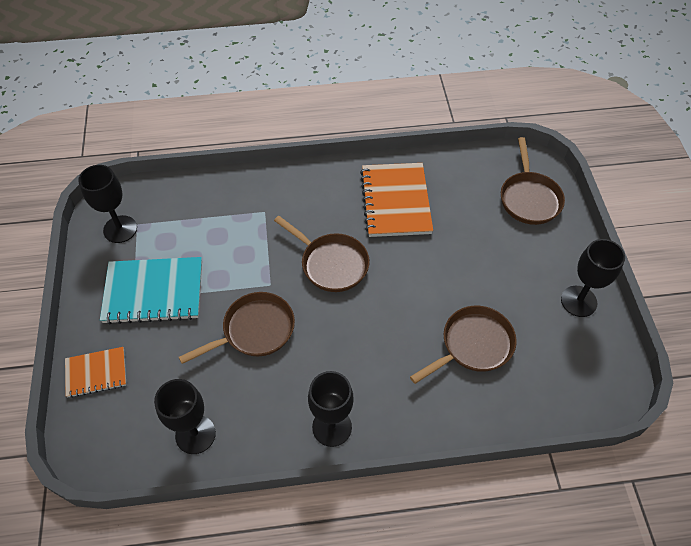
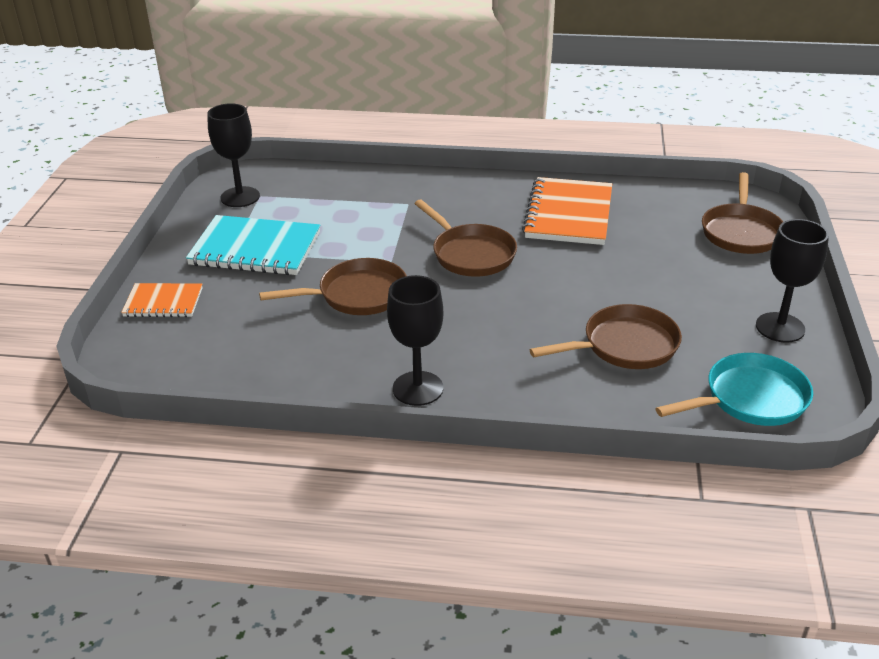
camera: 15 degrees right, 20 degrees down
black goblet [154,379,216,454] -> none
none -> turquoise pan [655,353,813,426]

